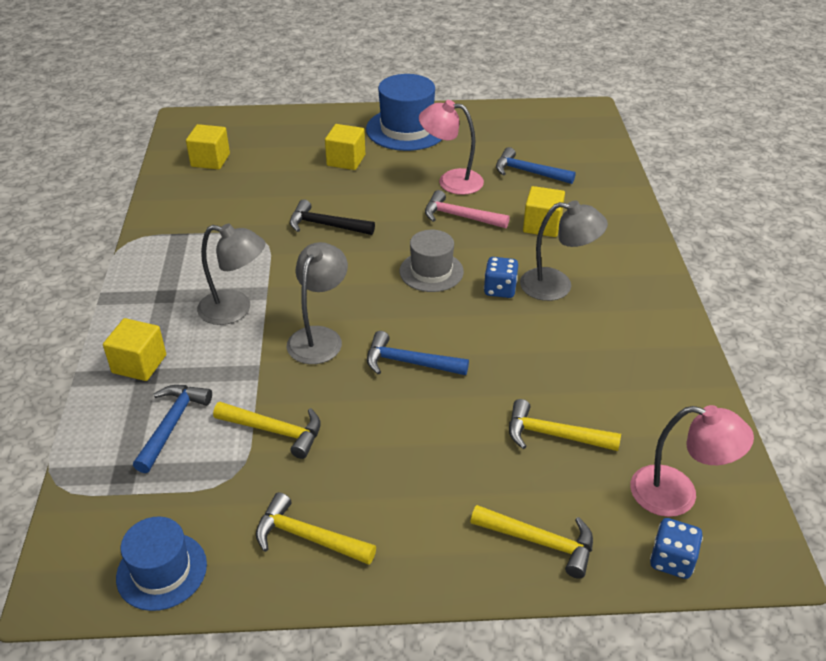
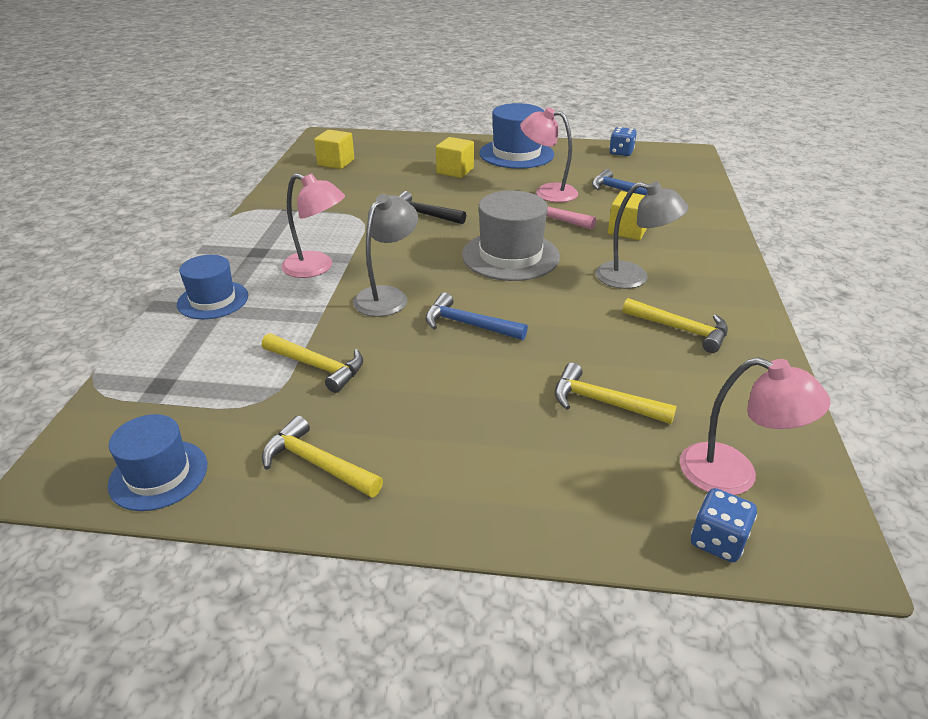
camera: 10 degrees right, 5 degrees down
yellow cube [103,318,166,381] -> blue hat [177,255,248,319]
blue hammer [133,385,212,473] -> none
grey lamp [197,224,265,325] -> pink lamp [281,173,345,278]
grey hat [400,230,464,292] -> grey hat [462,191,560,281], size x1.56
yellow hammer [470,505,593,579] -> yellow hammer moved to [622,298,728,353]
blue dice [484,257,518,298] -> blue dice moved to [609,127,636,156]

